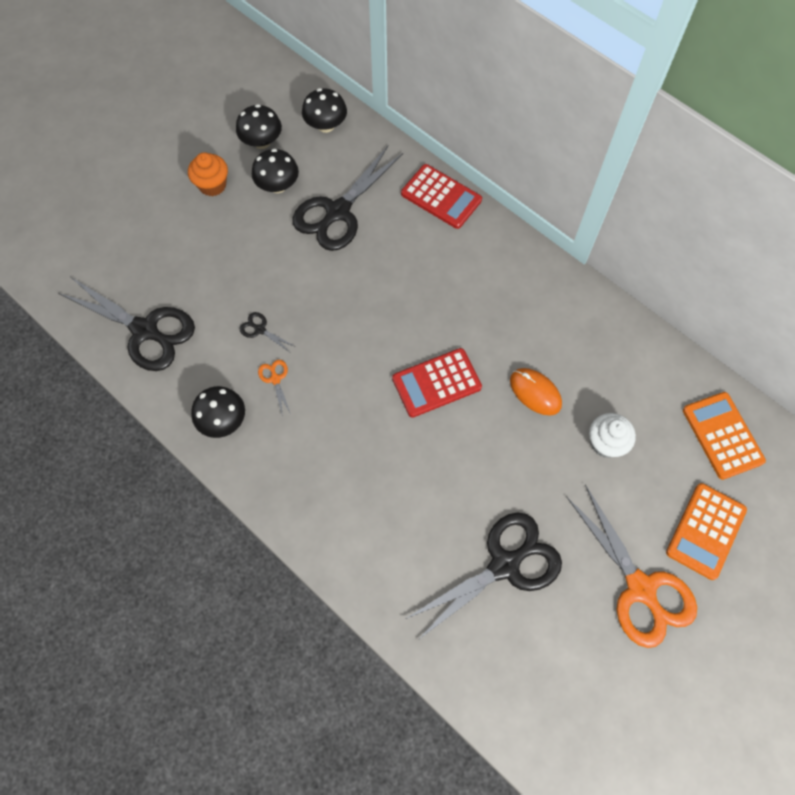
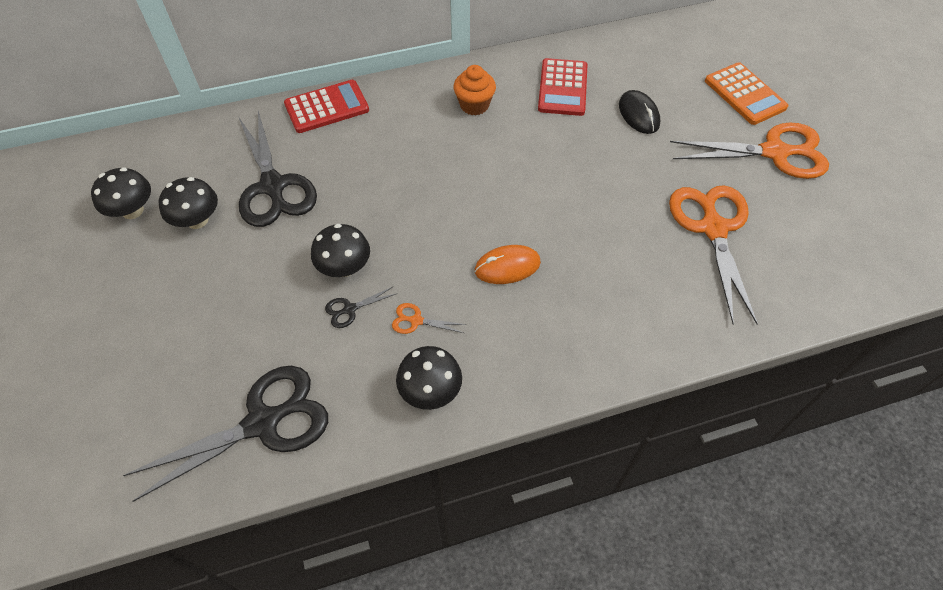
camera: 60 degrees left, 10 degrees down
orange cupcake [188,152,228,196] -> orange cupcake moved to [453,65,496,115]
black mushroom [302,88,347,133] -> black mushroom moved to [311,224,370,277]
red calculator [392,348,482,418] -> red calculator moved to [538,58,588,116]
black scissors [405,513,562,641] -> orange scissors [669,185,758,324]
orange mouse [510,368,562,416] -> orange mouse moved to [475,245,541,284]
white cupcake [589,413,636,458] -> black mouse [619,90,660,134]
orange calculator [683,392,766,480] -> none

